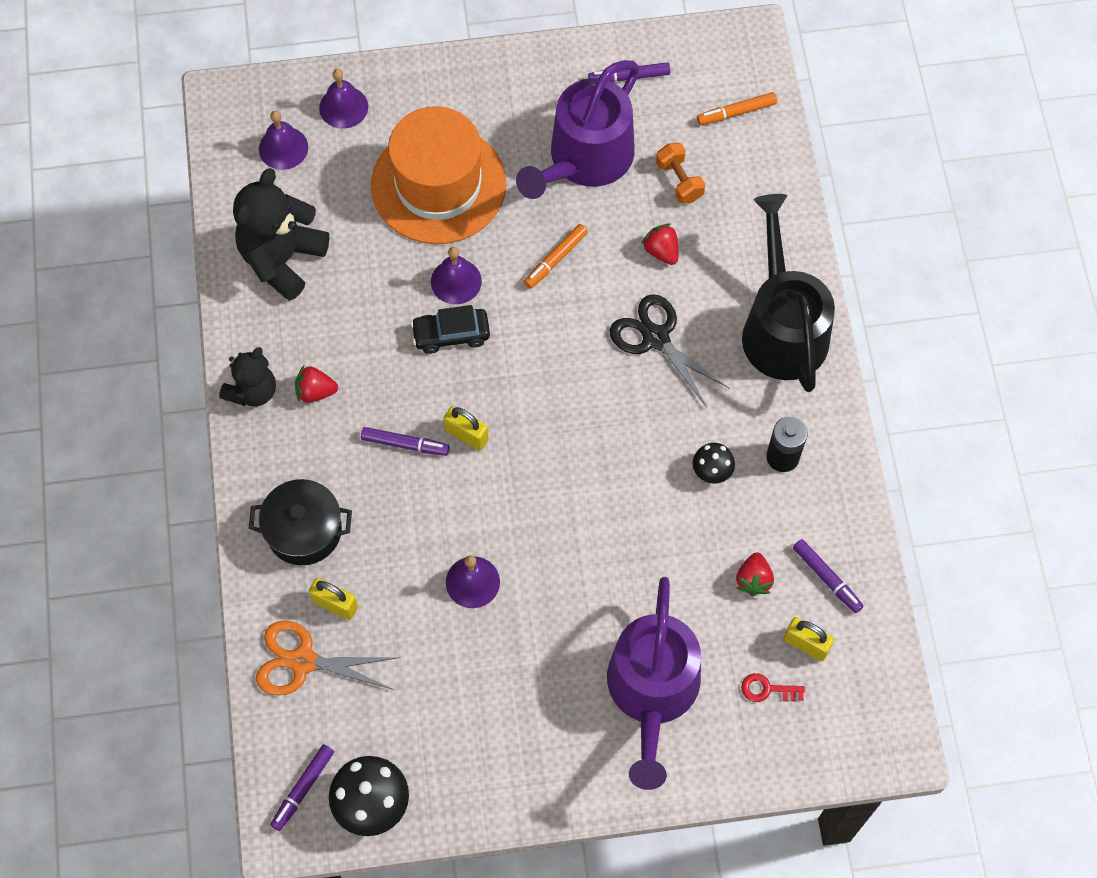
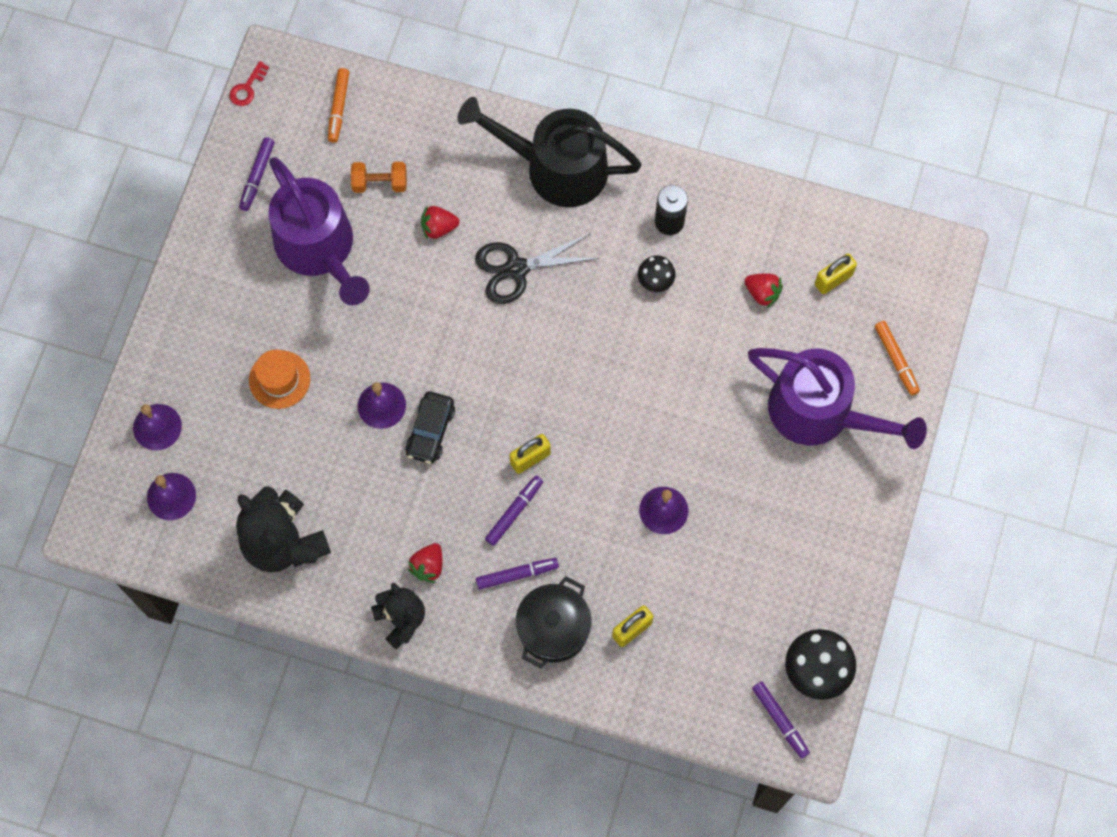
camera: 65 degrees left, 5 degrees up
orange scissors [256,620,400,696] -> none
orange hat [371,106,506,244] -> orange hat [249,350,310,409], size x0.47
orange marker [524,224,588,289] -> orange marker moved to [875,321,920,396]
red key [741,673,805,702] -> red key moved to [229,61,269,106]
purple marker [793,539,863,613] -> purple marker moved to [476,558,559,590]

